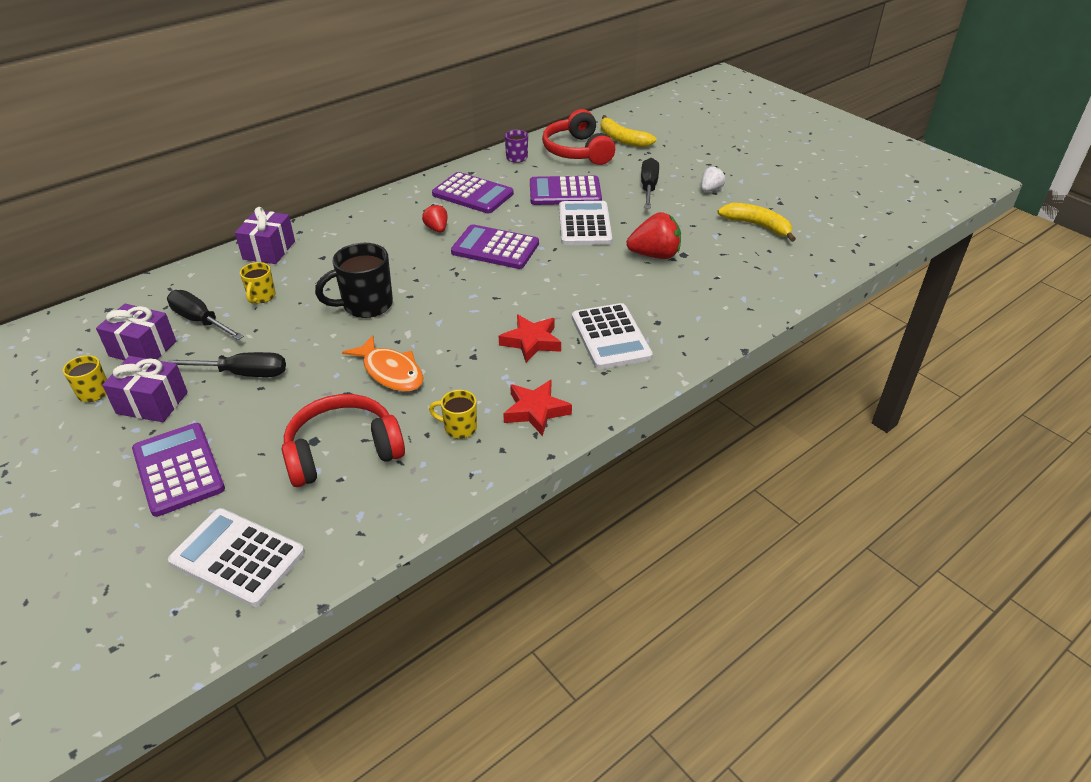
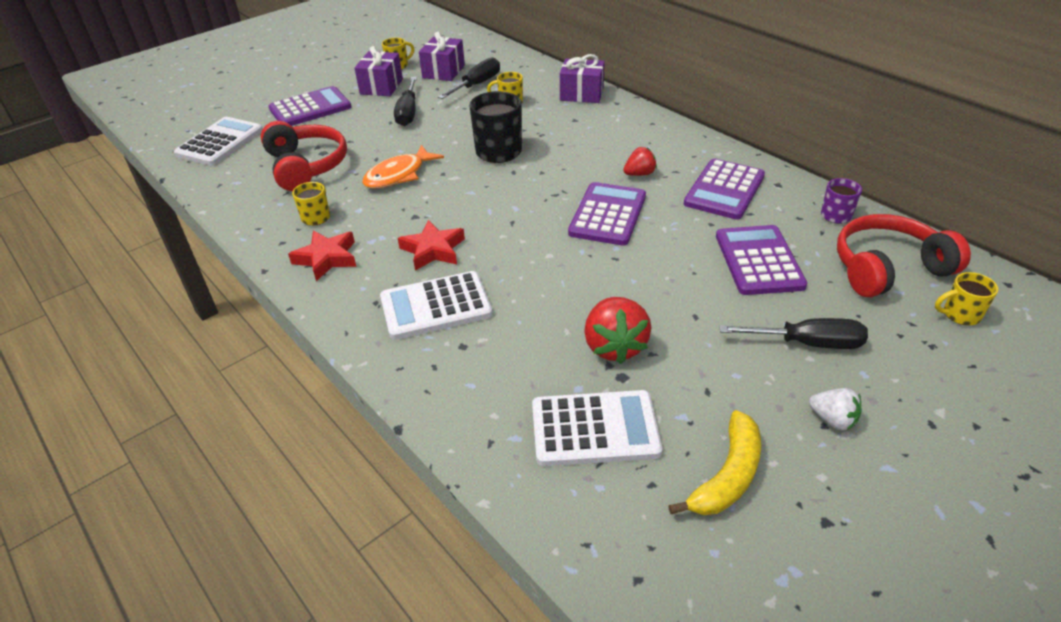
camera: 90 degrees right, 0 degrees up
white calculator [559,201,612,245] -> white calculator moved to [532,390,662,466]
yellow banana [601,115,656,147] -> yellow mug [935,272,998,326]

